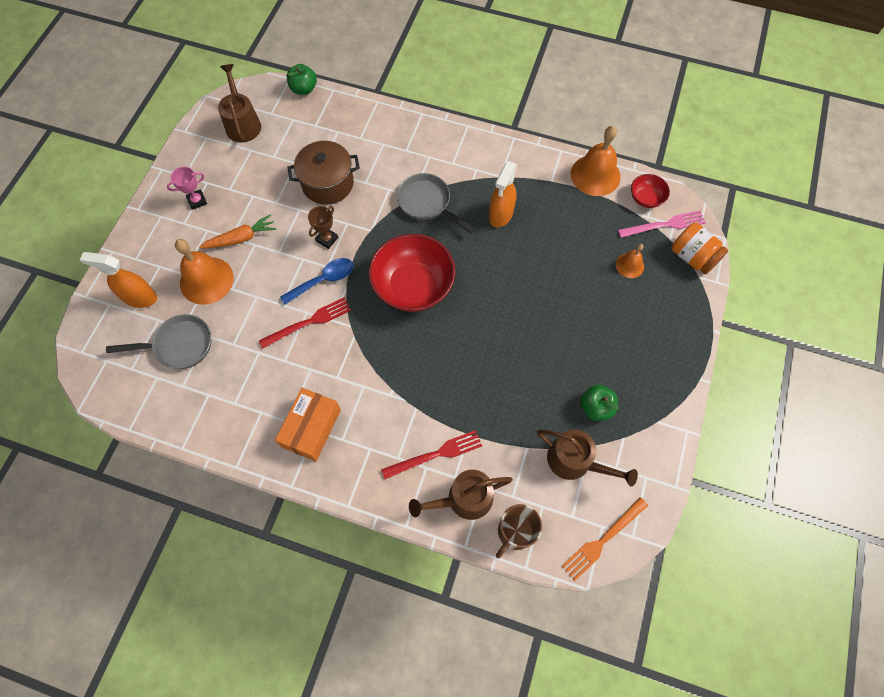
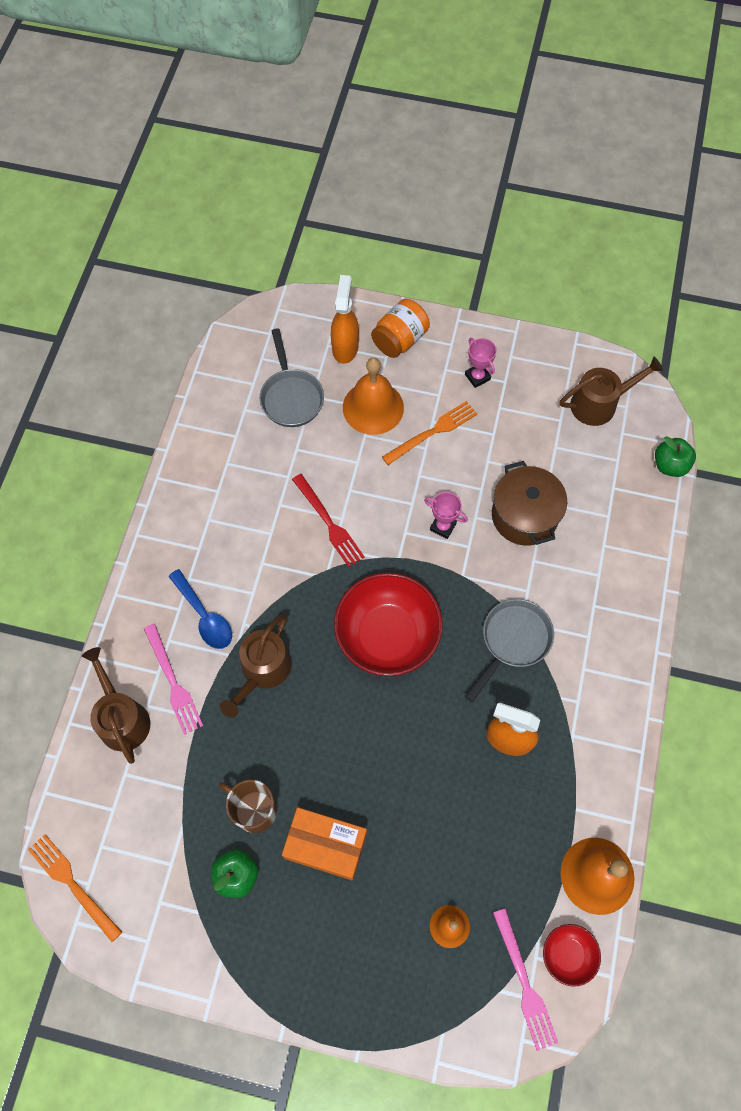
camera: 85 degrees right, 0 degrees up
orange carrot [199,214,277,249] -> orange fork [382,401,477,465]
orange box [275,388,341,461] -> orange box moved to [282,807,367,880]
blue spoon [280,258,353,305] -> blue spoon moved to [168,569,232,649]
brown trophy [308,206,338,249] -> pink trophy [424,492,468,539]
red fork [381,430,482,479] -> pink fork [144,624,203,735]
brown mug [496,504,542,558] -> brown mug moved to [219,780,277,833]
brown watering can [537,430,638,486] -> brown watering can moved to [220,614,292,718]
orange jar [672,222,728,275] -> orange jar moved to [371,299,430,358]

